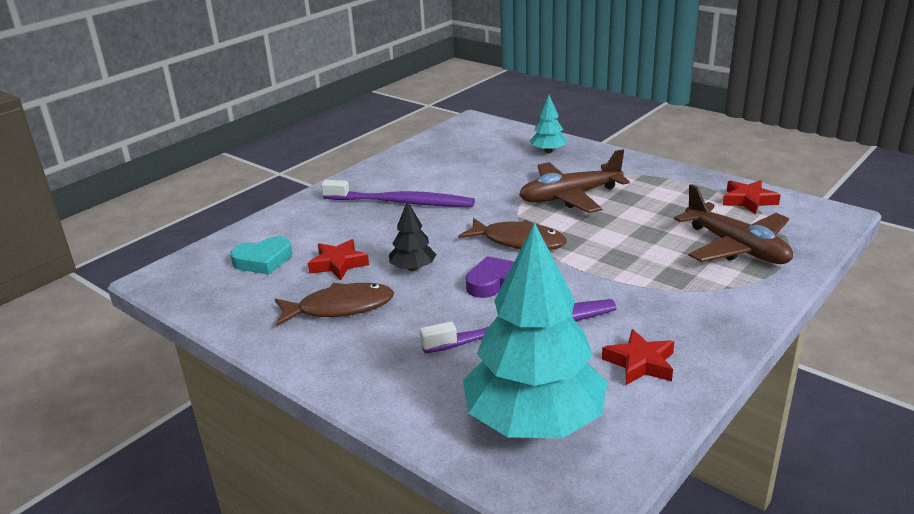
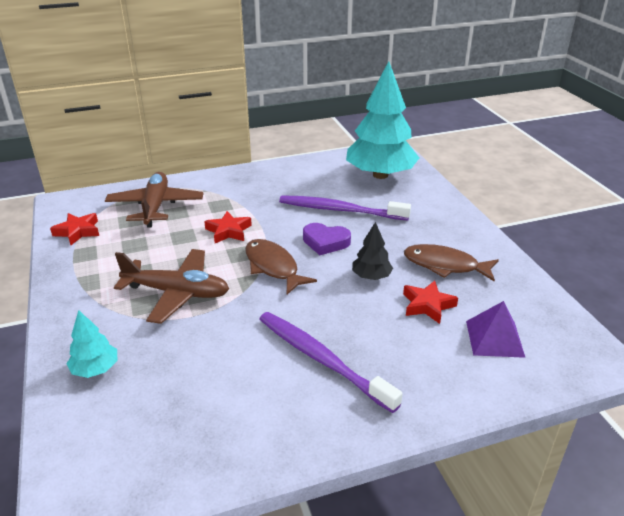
camera: 150 degrees left, 5 degrees up
turquoise heart [230,236,292,275] -> purple pyramid [466,301,526,358]
red star [602,329,674,385] -> red star moved to [204,211,252,243]

